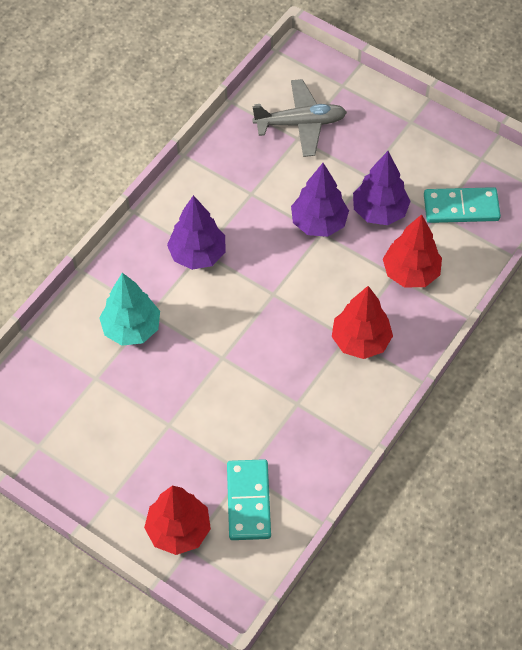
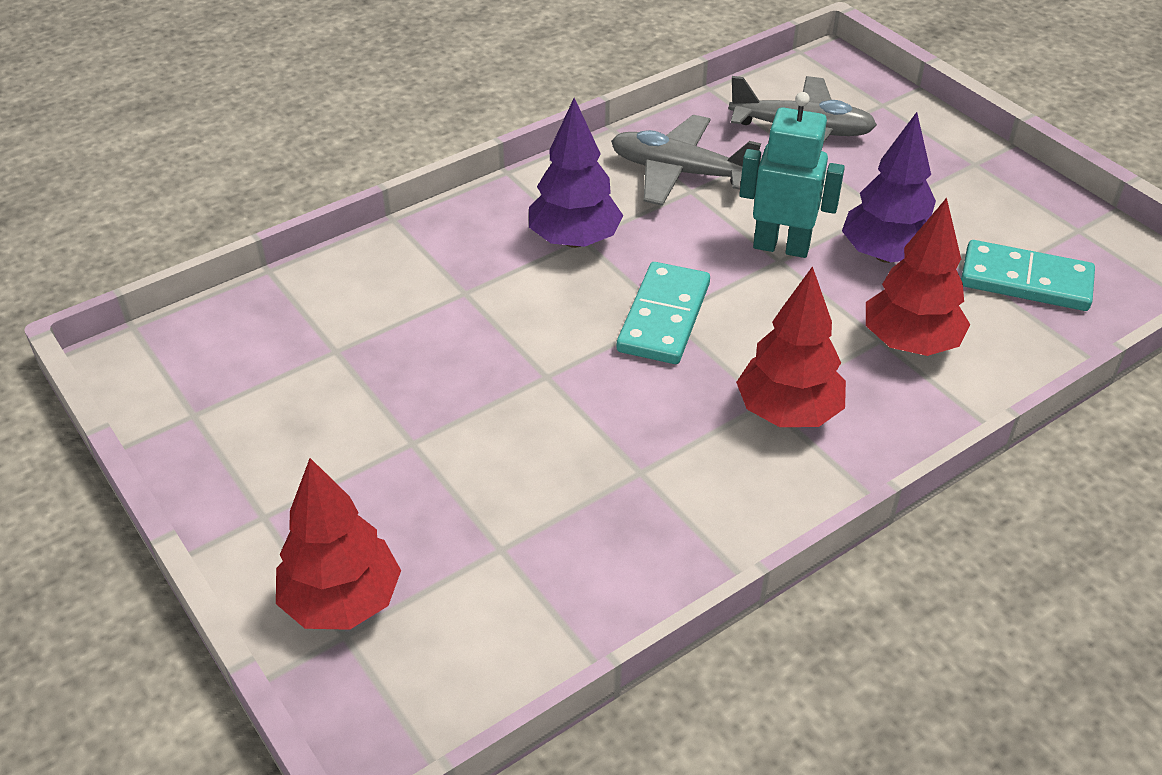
camera: 20 degrees right, 15 degrees down
turquoise tree [99,273,160,346] -> none
turquoise domino [227,459,271,540] -> turquoise domino moved to [617,262,710,364]
purple tree [291,163,349,237] -> turquoise robot [739,92,845,258]
none -> grey plane [611,115,761,206]

